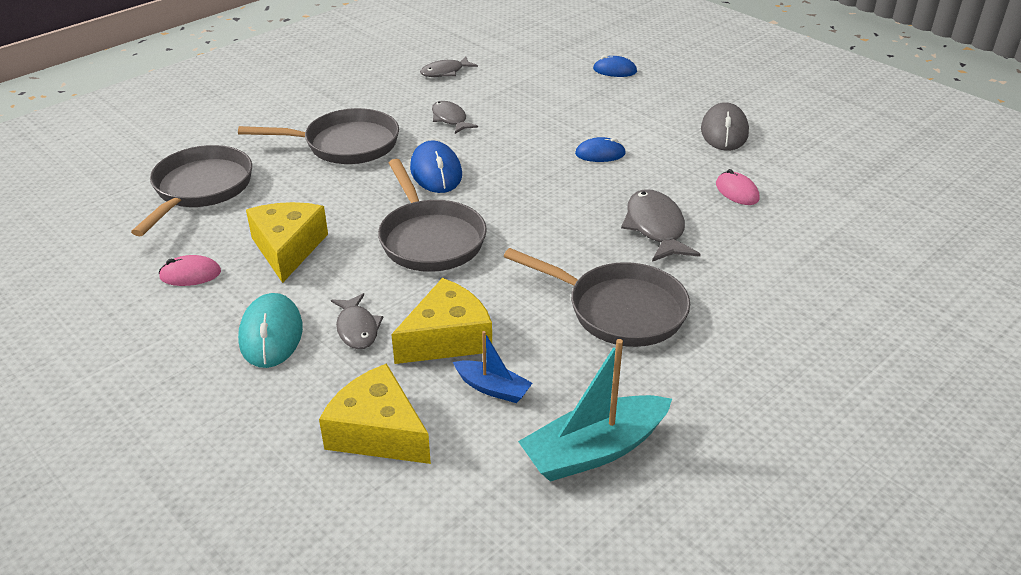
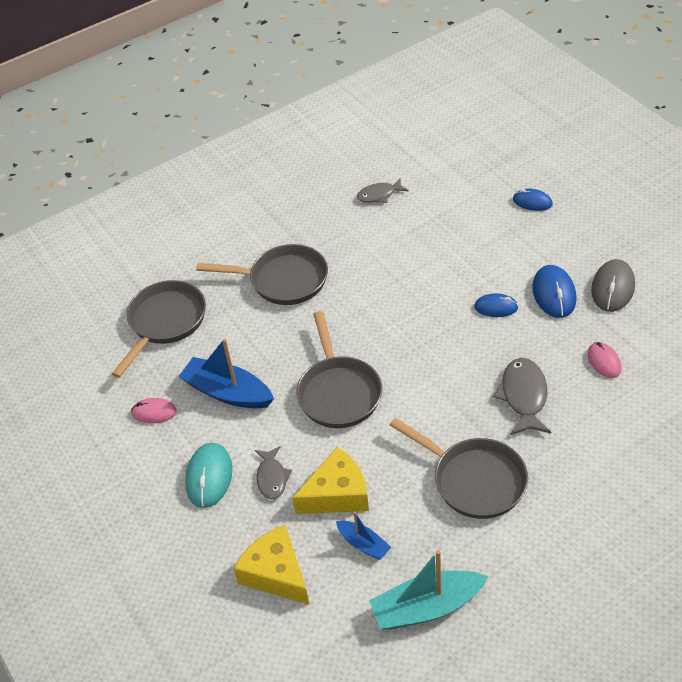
camera: 15 degrees right, 10 degrees up
yellow cheese [246,202,328,283] -> blue boat [178,338,274,409]
blue mouse [410,141,462,193] -> blue mouse moved to [532,265,576,318]
grey fish [432,101,478,134] -> none

